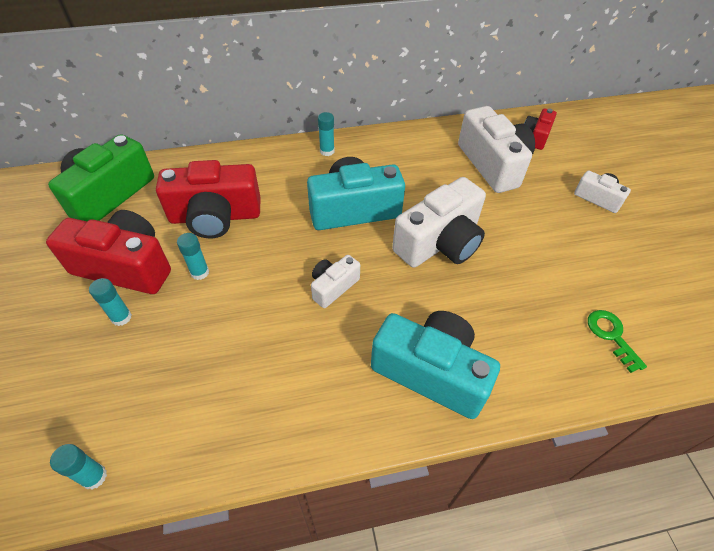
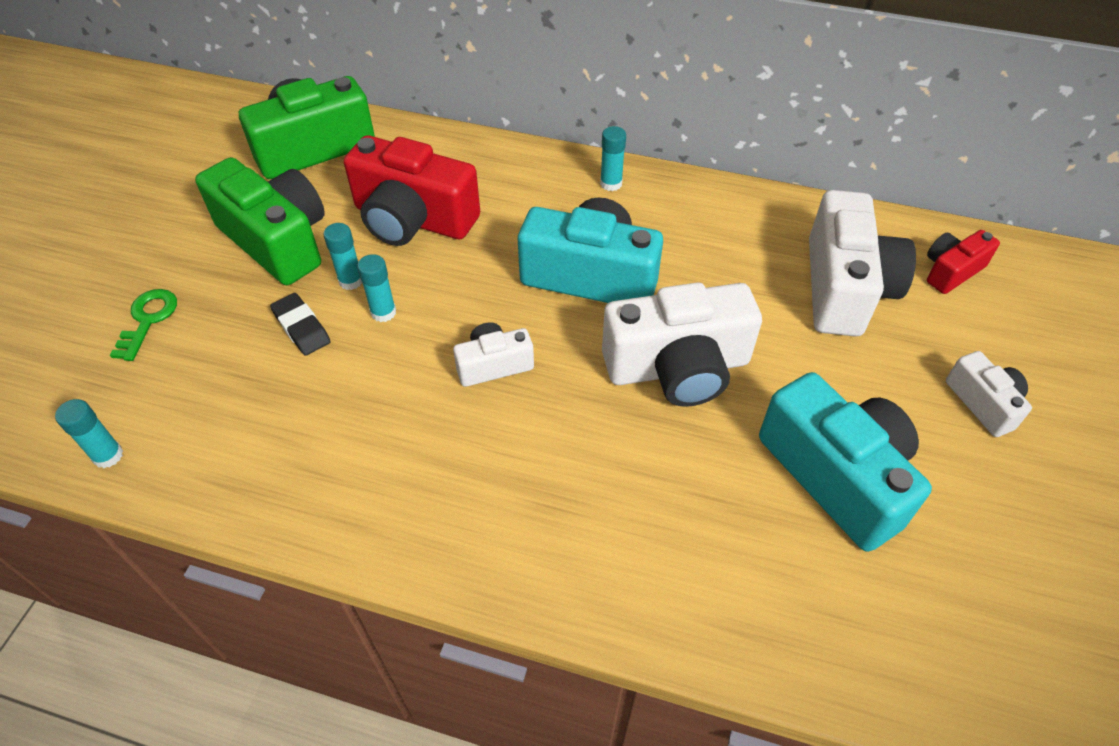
camera: 30 degrees right, 0 degrees up
red camera [46,210,171,294] -> green camera [195,157,325,285]
turquoise glue stick [89,278,132,326] -> turquoise glue stick moved to [357,254,396,322]
turquoise camera [371,311,500,419] -> turquoise camera moved to [759,372,932,552]
green key [588,310,647,373] -> green key moved to [110,289,177,361]
none -> black eraser [270,293,330,356]

